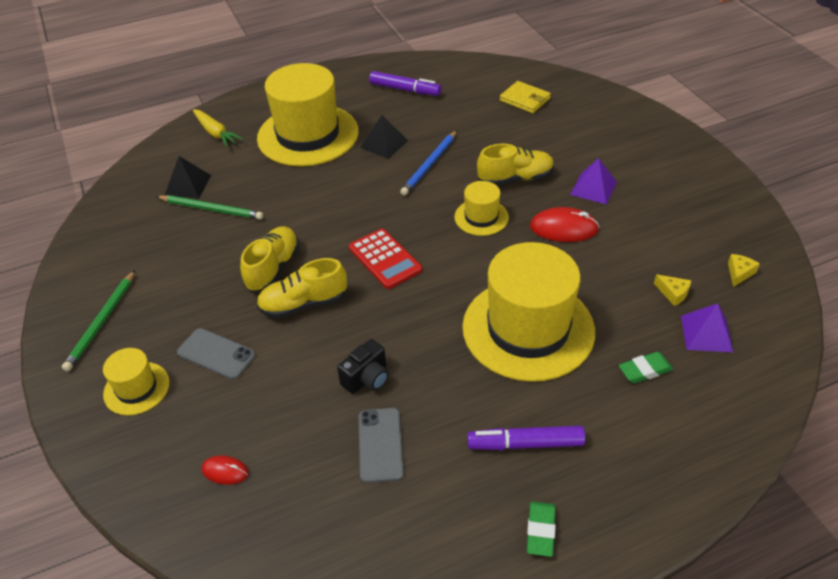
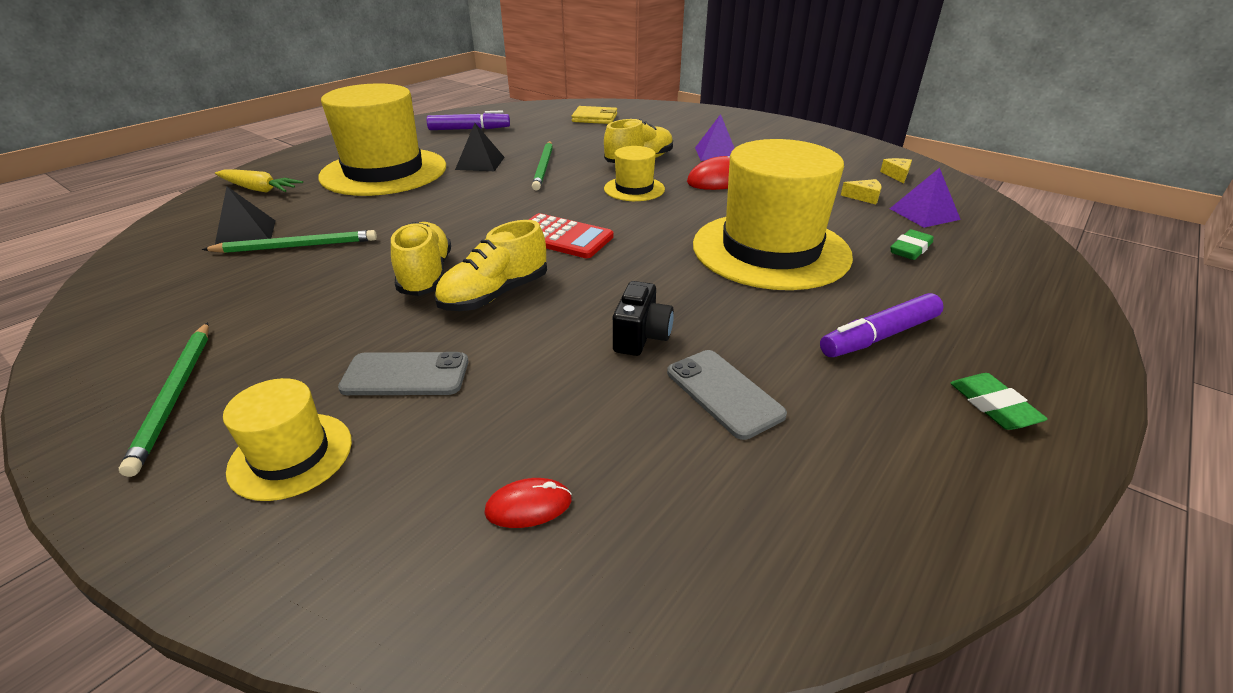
camera: 30 degrees left, 10 degrees down
blue pencil [400,130,457,196] -> green pencil [532,141,553,191]

